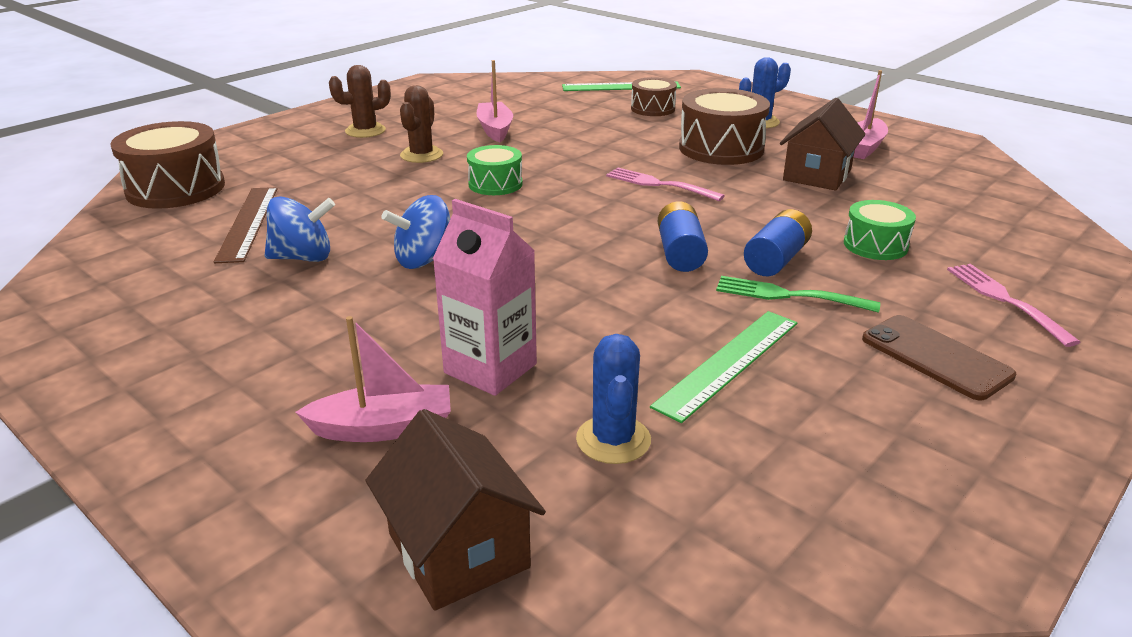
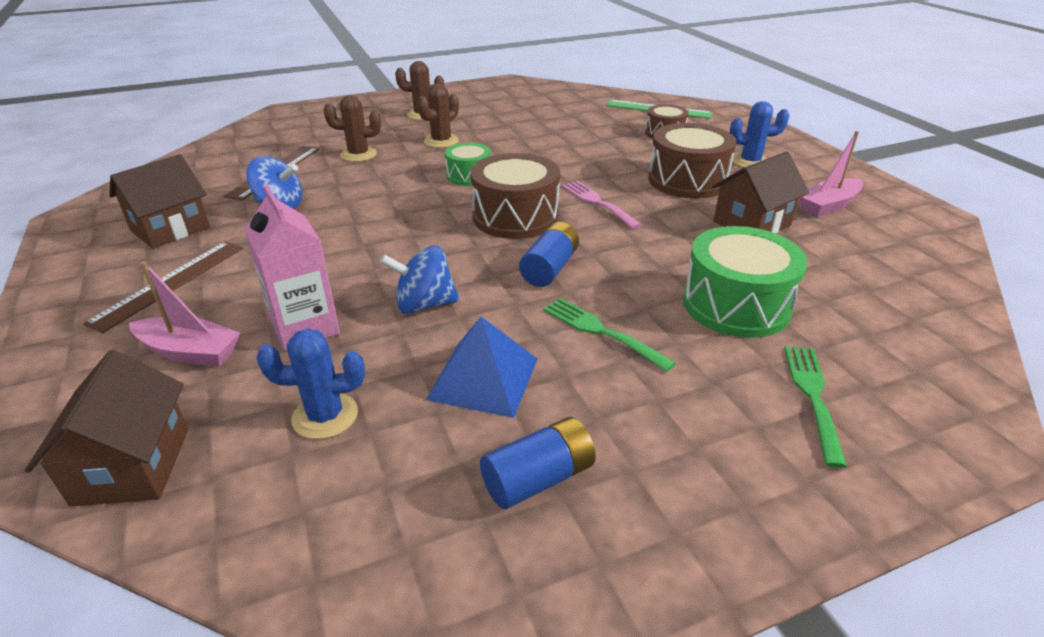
camera: 25 degrees right, 5 degrees up
brown drum [110,121,225,209] -> brown drum moved to [470,153,560,239]
blue spinning top [381,195,450,269] -> blue spinning top moved to [380,245,460,314]
pink boat [476,60,513,142] -> none
blue cactus [576,334,651,464] -> blue cactus turned 60 degrees clockwise [256,329,365,439]
green ruler [650,311,797,423] -> blue pyramid [426,317,538,418]
blue battery [744,209,812,276] -> blue battery moved to [480,417,596,509]
green drum [844,200,916,260] -> green drum [683,226,808,338], size x1.71
brown phone [862,315,1016,400] -> none
pink fork [947,264,1080,347] -> green fork [784,346,847,468]
none -> brown ruler [83,241,243,333]
none -> brown house [109,154,210,249]
none -> brown cactus [323,95,381,162]

